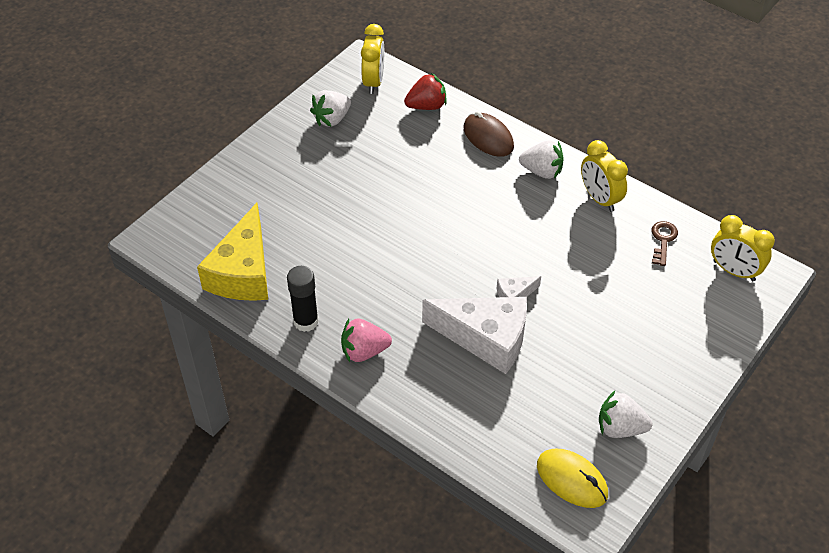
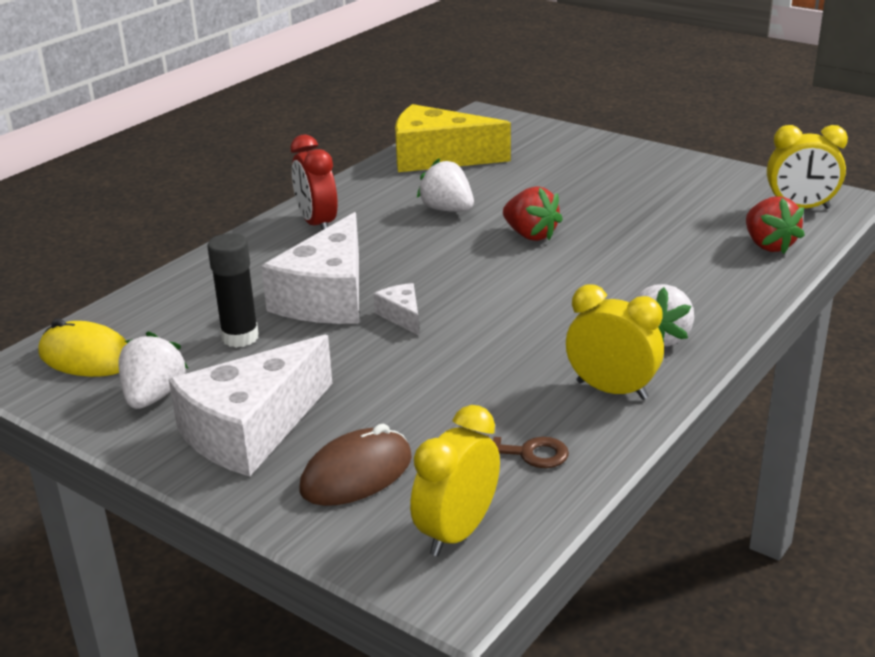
camera: 90 degrees right, 20 degrees down
black glue stick [287,266,319,332] -> black glue stick moved to [208,233,259,348]
white strawberry [310,90,351,127] -> white strawberry moved to [417,159,474,212]
pink strawberry [341,319,392,362] -> red clock [291,134,338,230]
brown mouse [464,111,514,157] -> brown mouse moved to [299,424,412,506]
yellow mouse [537,449,608,508] -> yellow mouse turned 75 degrees clockwise [38,319,127,377]
yellow clock [581,140,628,212] -> yellow clock turned 60 degrees clockwise [566,284,664,400]
none -> white cheese [169,335,333,476]
none -> red strawberry [503,186,563,241]

